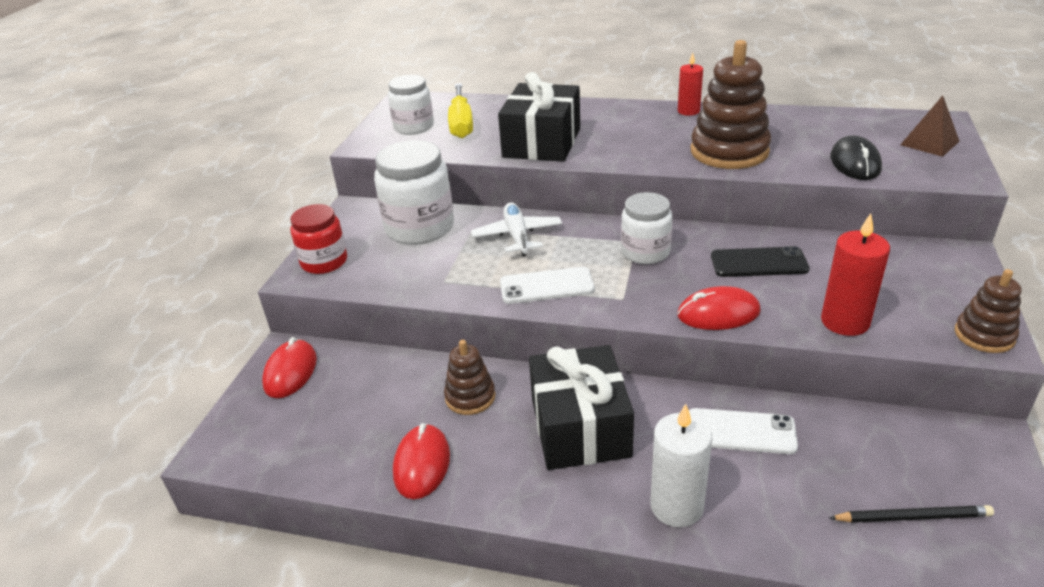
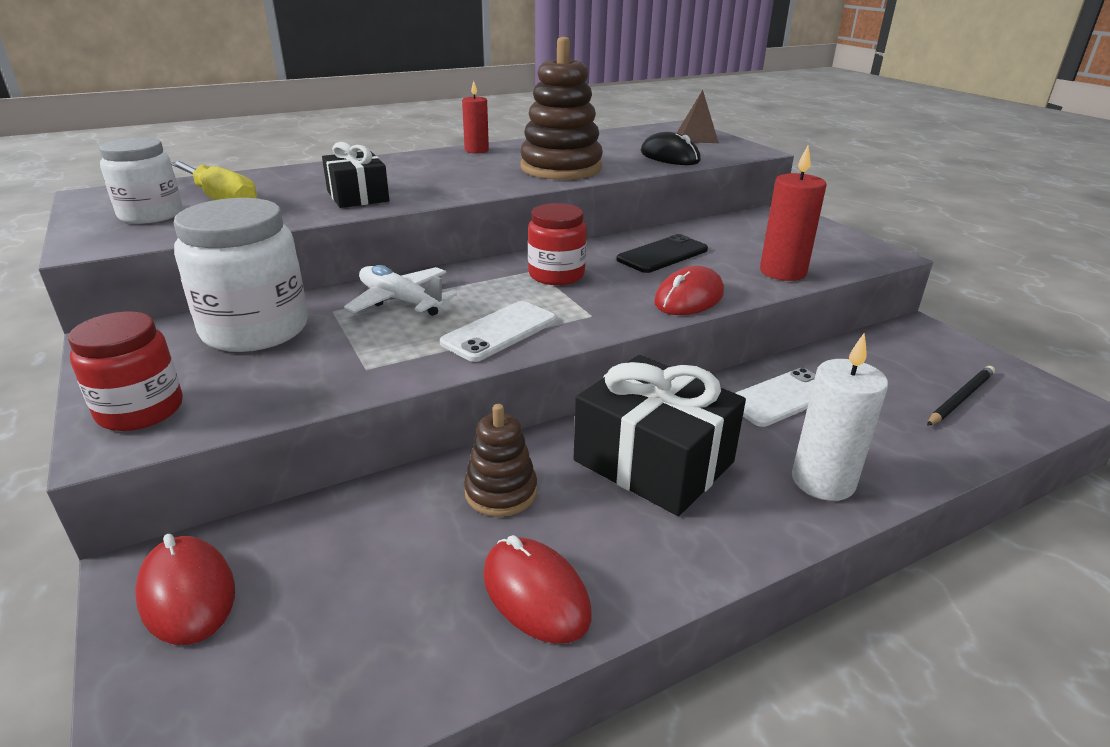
camera: 45 degrees left, 5 degrees down
black gift [498,72,580,162] -> black gift [322,142,389,208], size x0.61
white jar [621,192,673,264] -> red jar [528,203,587,285]
brown stacking toy [955,269,1022,353] -> none

